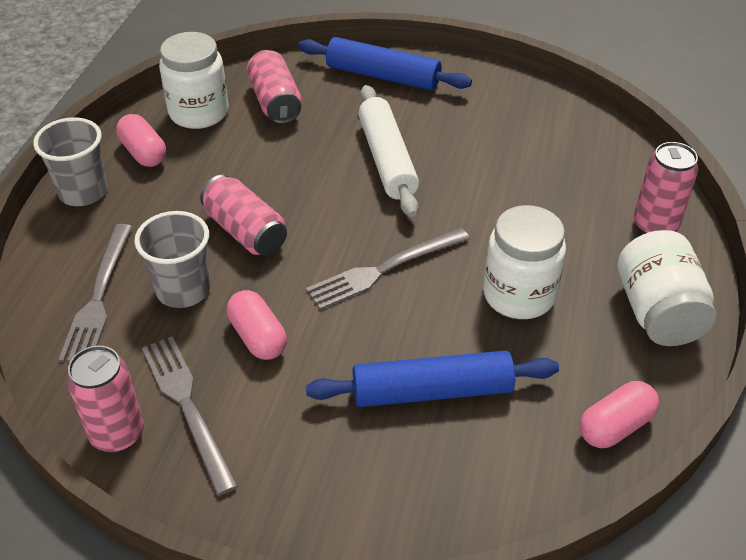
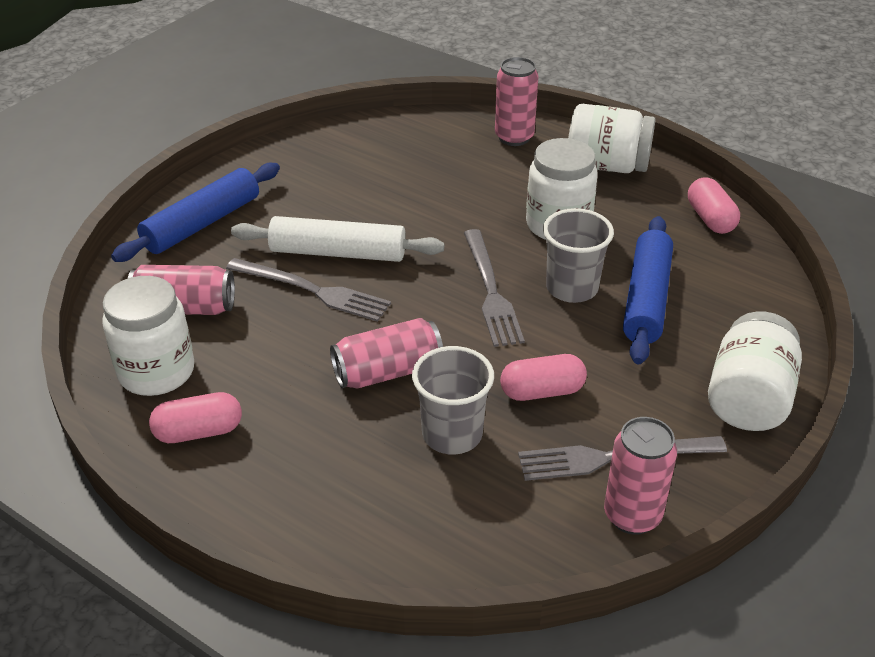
camera: 70 degrees left, 5 degrees down
grey cup [33,117,108,206] -> grey cup moved to [543,208,614,303]
grey fork [59,224,132,362] -> grey fork moved to [226,258,391,322]
none -> white jar [708,311,802,431]

